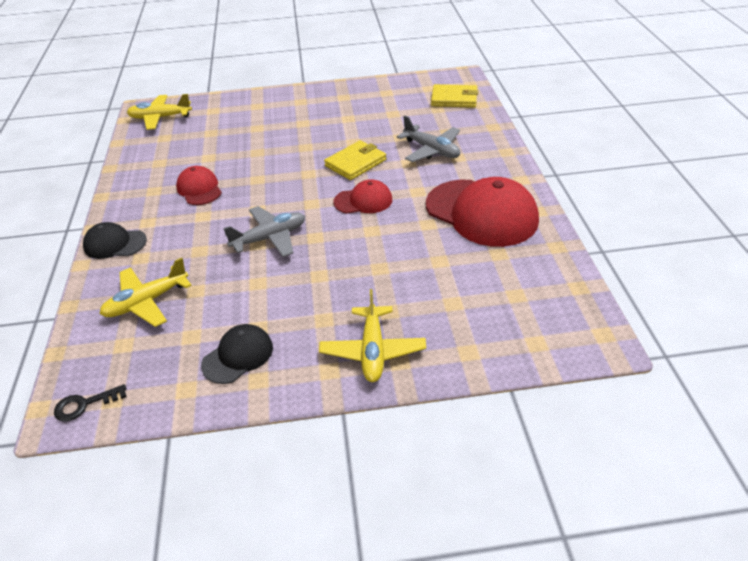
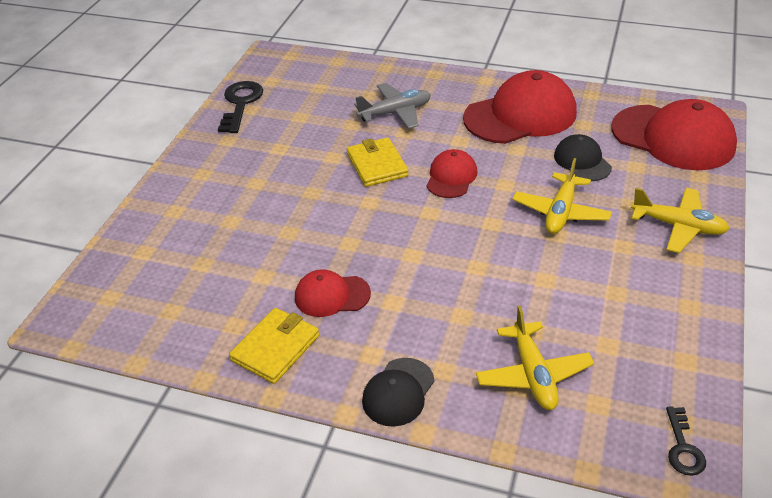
camera: 65 degrees left, 0 degrees up
yellow plane [127,94,192,130] -> yellow plane moved to [512,158,612,234]
black cap [201,324,273,384] -> black cap moved to [554,134,612,181]
grey plane [223,206,305,257] -> none
yellow wallet [431,84,478,108] -> yellow wallet moved to [229,308,319,384]
none -> black key [218,81,263,133]
none -> red cap [612,99,737,170]

